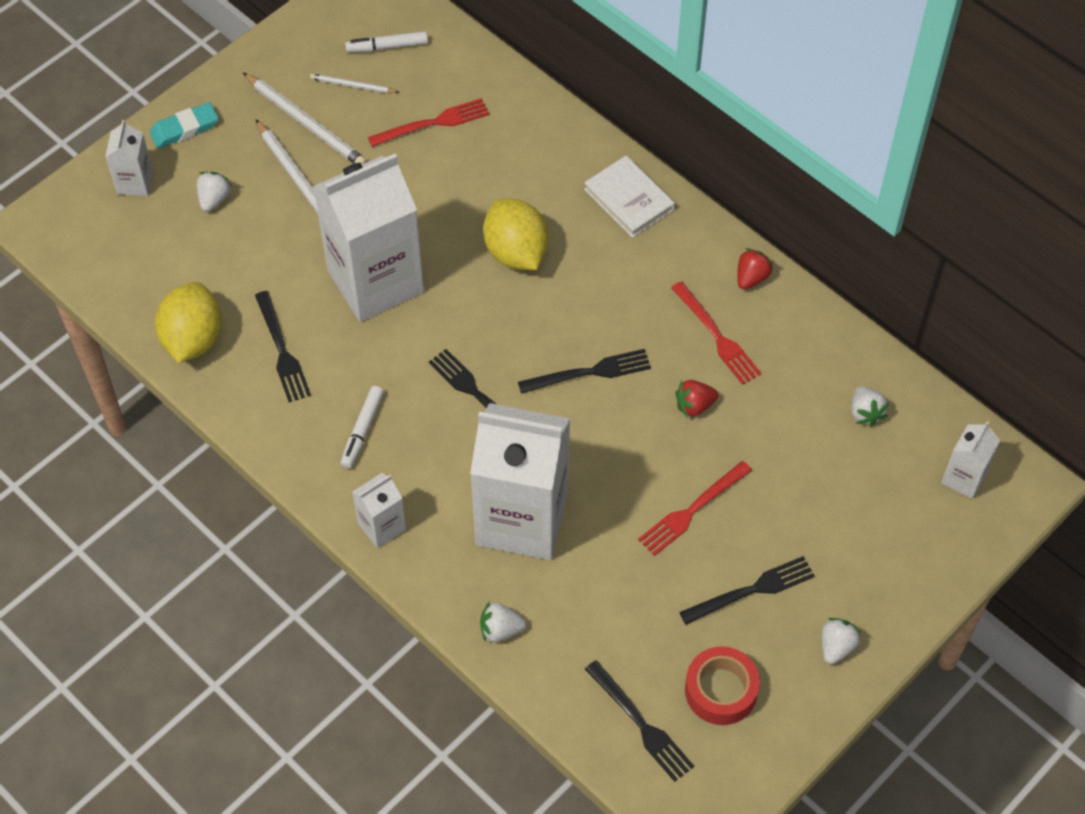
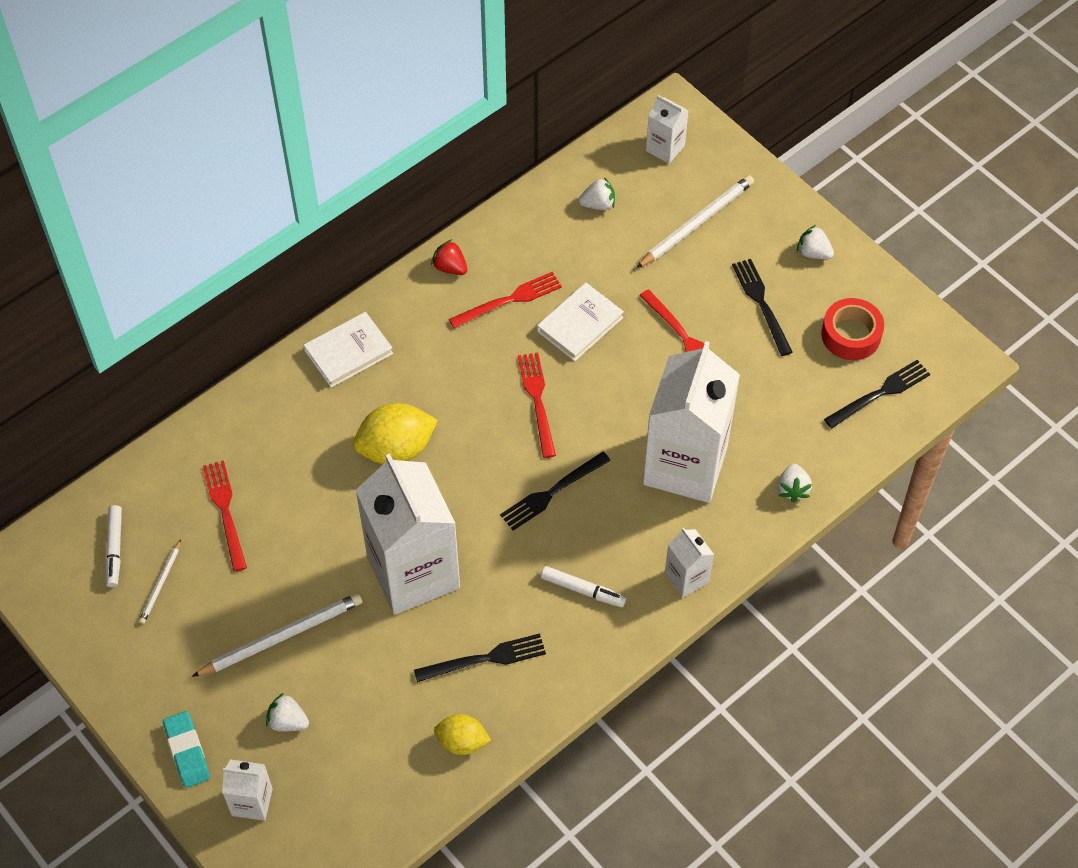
camera: 85 degrees left, 0 degrees up
yellow lemon [155,282,222,363] -> yellow lemon [434,714,491,755], size x0.60
white pencil [243,73,367,165] -> white pencil moved to [636,175,754,268]
black fork [518,349,651,394] -> red fork [518,352,556,458]
red strawberry [675,380,718,418] -> white book [537,283,624,361]

